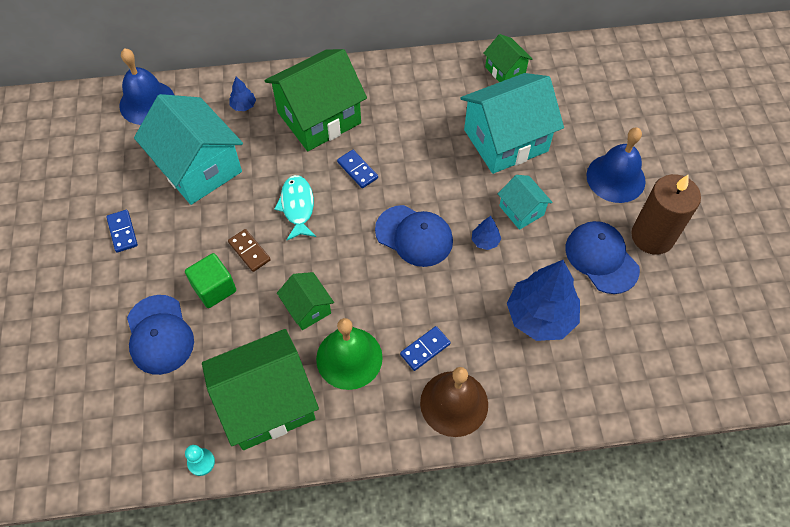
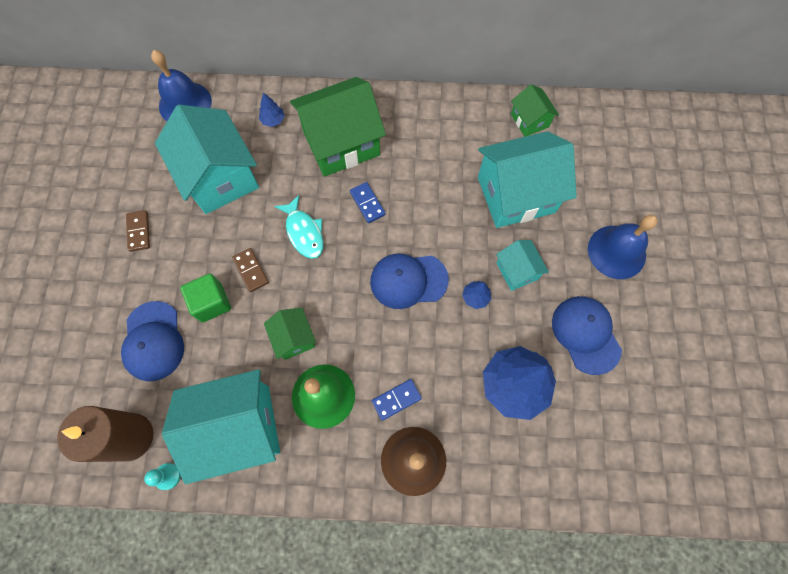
camera: 10 degrees right, 10 degrees up
blue domino [106,210,138,253] -> brown domino [126,210,150,252]
green house [202,329,319,450] -> turquoise house [162,369,280,484]
turquoise fish [274,175,316,240] -> turquoise fish turned 150 degrees clockwise [274,195,324,259]
blue cap [375,205,453,267] -> blue cap turned 135 degrees clockwise [370,253,449,309]
brown candle [631,174,701,255] -> brown candle moved to [57,406,153,462]

